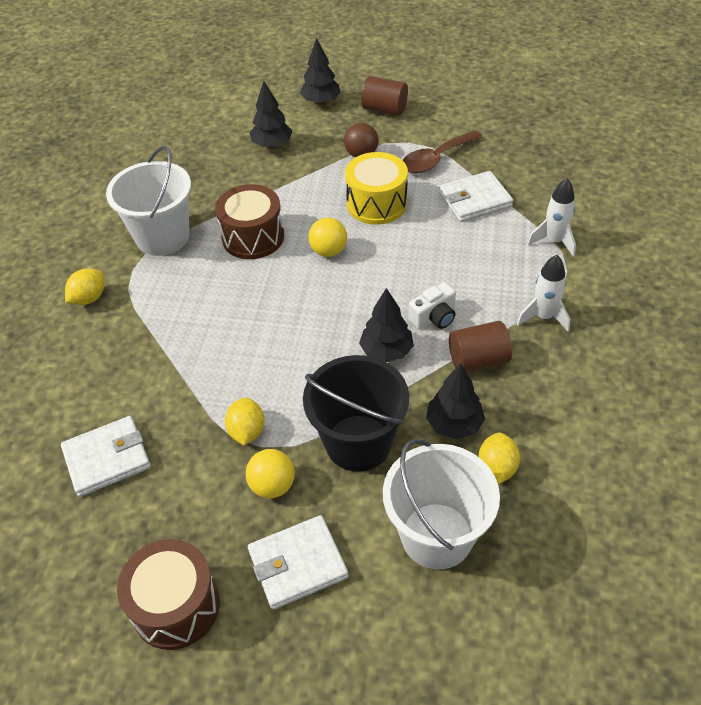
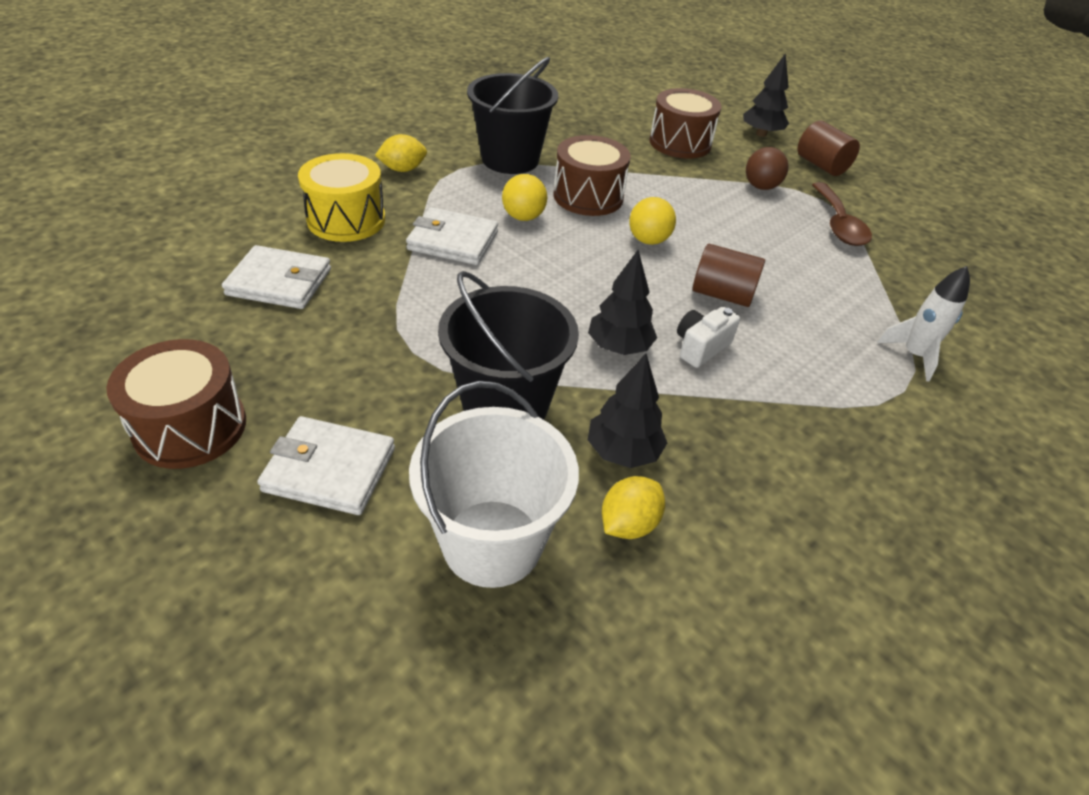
camera: 30 degrees right, 5 degrees down
white bucket [106,146,191,256] -> black bucket [467,57,558,174]
yellow lemon [225,397,264,445] -> none
yellow ball [246,449,295,499] -> yellow ball moved to [502,174,547,221]
black tree [250,81,292,148] -> brown drum [649,88,721,159]
yellow drum [345,152,408,225] -> yellow drum moved to [298,153,385,242]
brown spoon [403,130,482,173] -> brown spoon turned 90 degrees counterclockwise [812,182,872,246]
white camera [408,282,456,330] -> white camera turned 135 degrees clockwise [677,307,740,368]
white wallet [439,171,513,222] -> white wallet moved to [406,207,498,265]
brown cylinder [449,321,512,372] -> brown cylinder moved to [693,244,765,307]
white rocket [517,255,570,331] -> none

